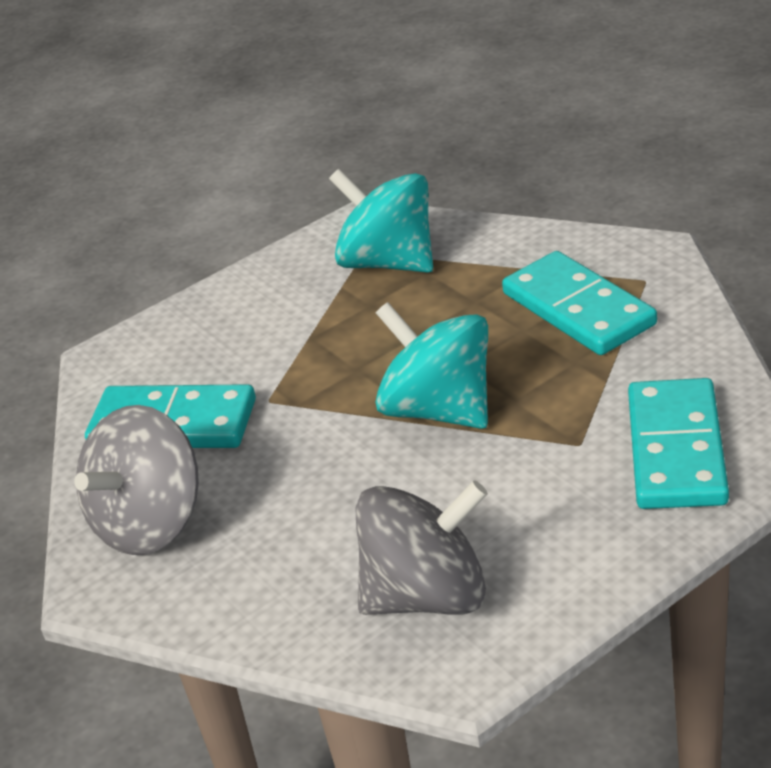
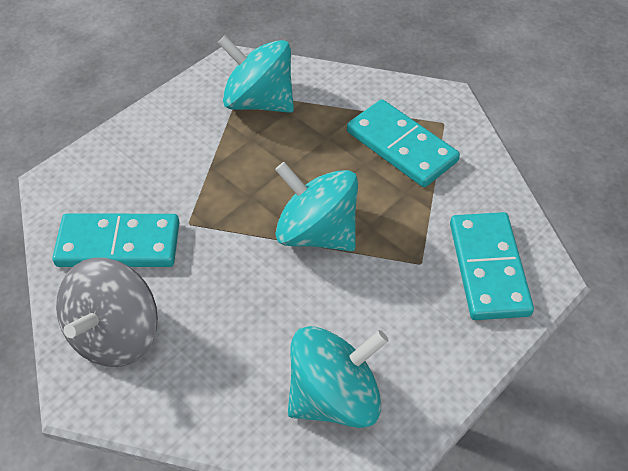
camera: 15 degrees left, 15 degrees up
grey spinning top [355,480,488,615] -> turquoise spinning top [288,326,389,428]

